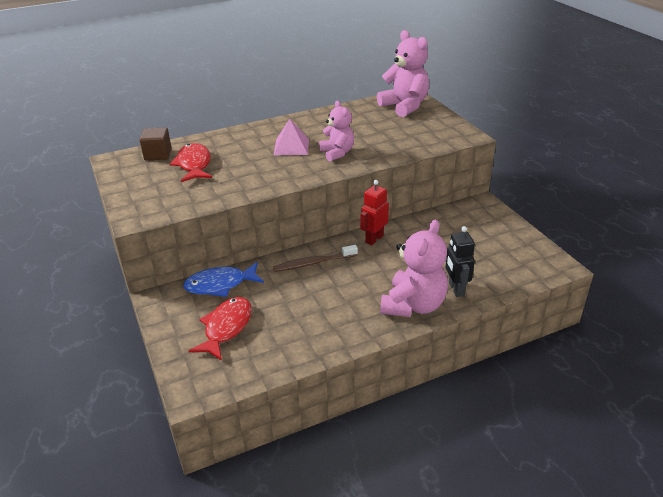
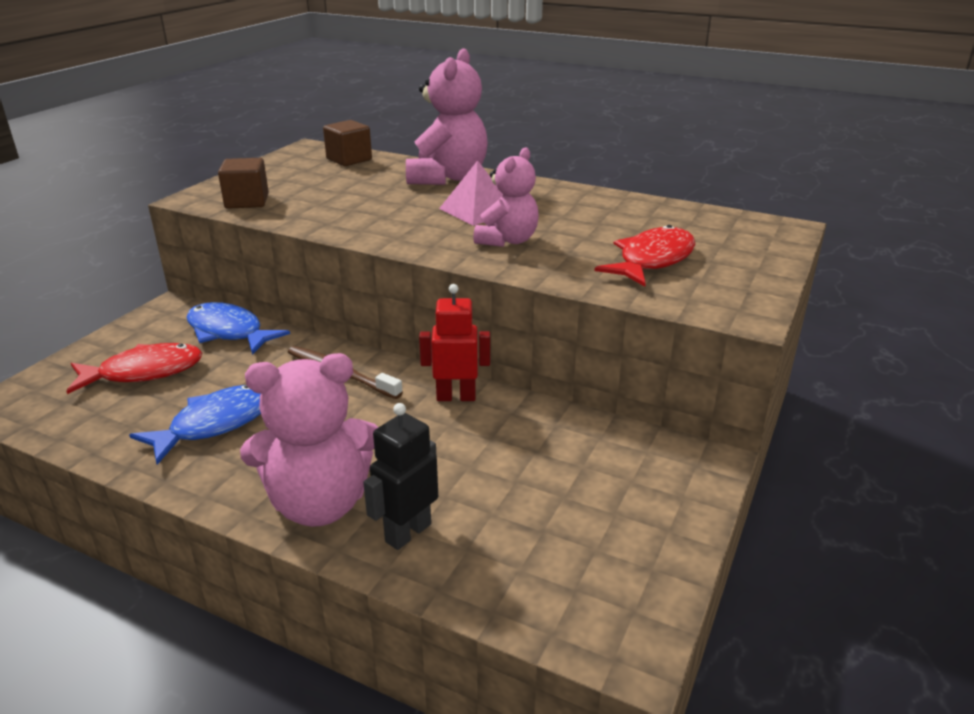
camera: 50 degrees right, 5 degrees down
red fish [170,143,212,182] -> red fish moved to [595,225,695,287]
pink teddy bear [377,30,429,117] -> pink teddy bear moved to [406,48,488,185]
none -> blue fish [129,385,261,465]
none -> brown cube [218,158,269,209]

